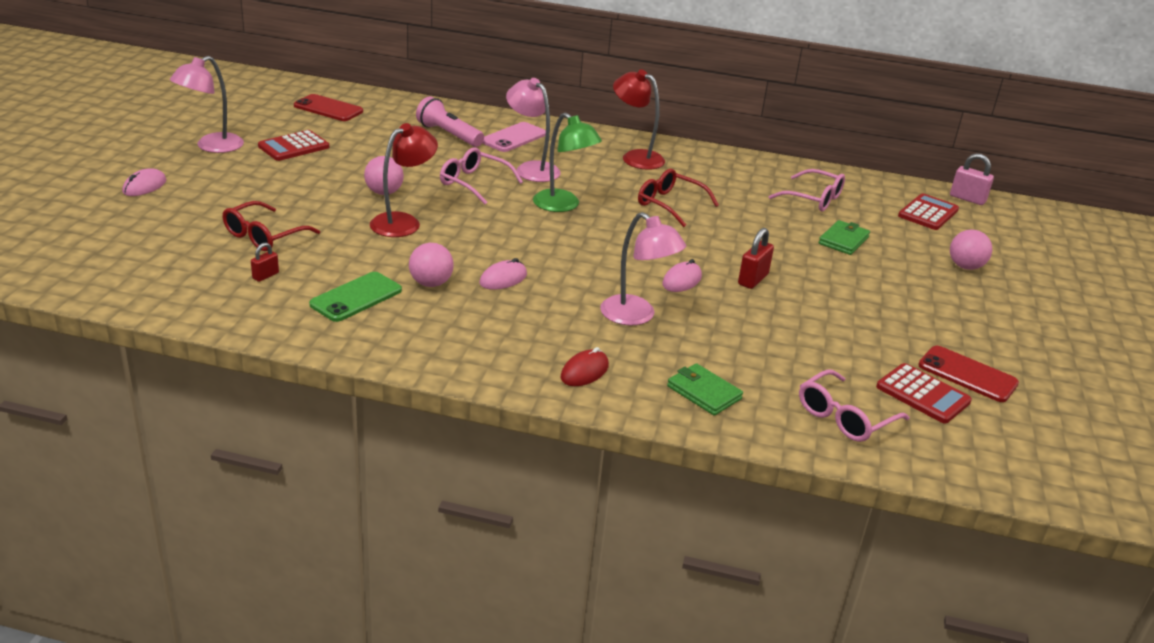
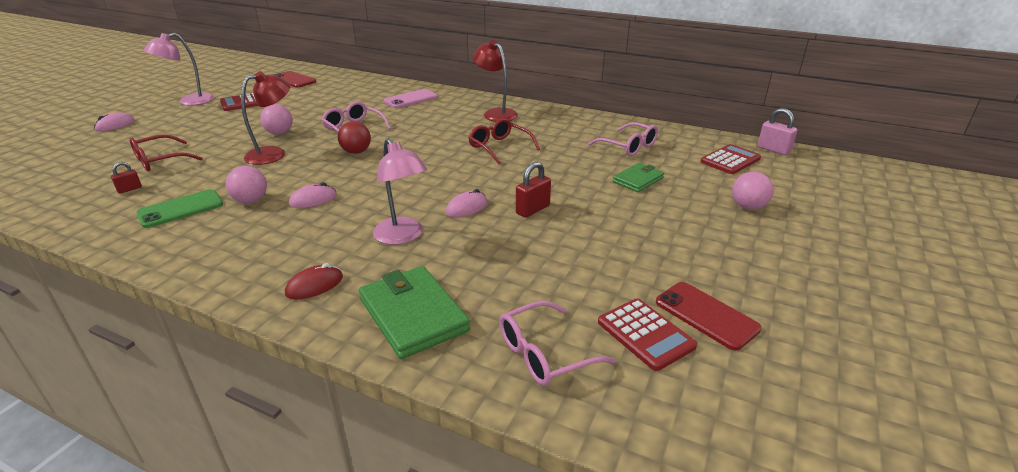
camera: 15 degrees right, 0 degrees up
pink flashlight [416,96,484,147] -> none
pink lamp [506,78,561,182] -> none
green lamp [533,112,602,212] -> none
green wallet [667,363,743,416] -> green wallet [359,266,470,359], size x1.66
none -> red ball [338,121,371,154]

